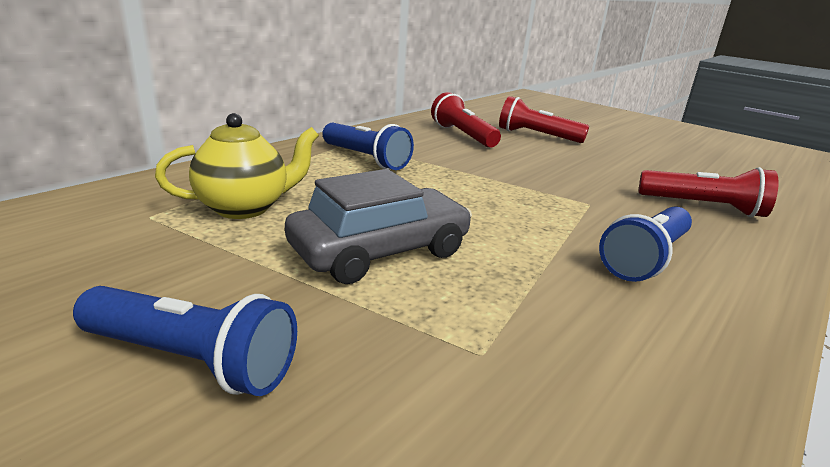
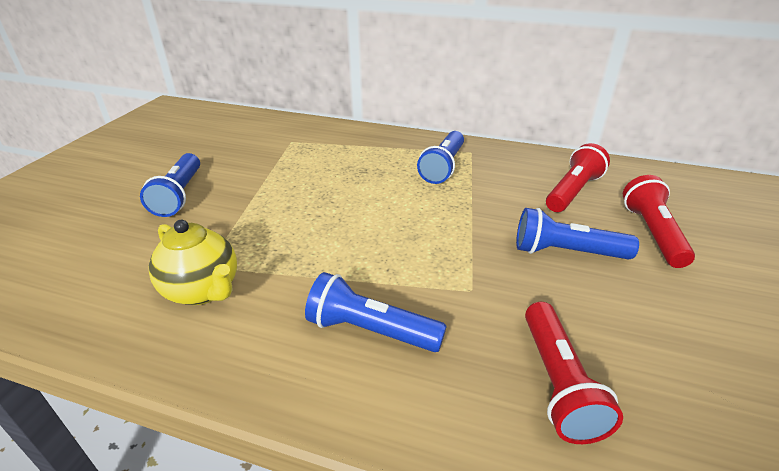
camera: 70 degrees right, 10 degrees up
yellow teapot [155,113,319,219] -> yellow teapot moved to [149,220,237,305]
grey car [285,169,472,284] -> none
none -> blue flashlight [516,208,639,259]

